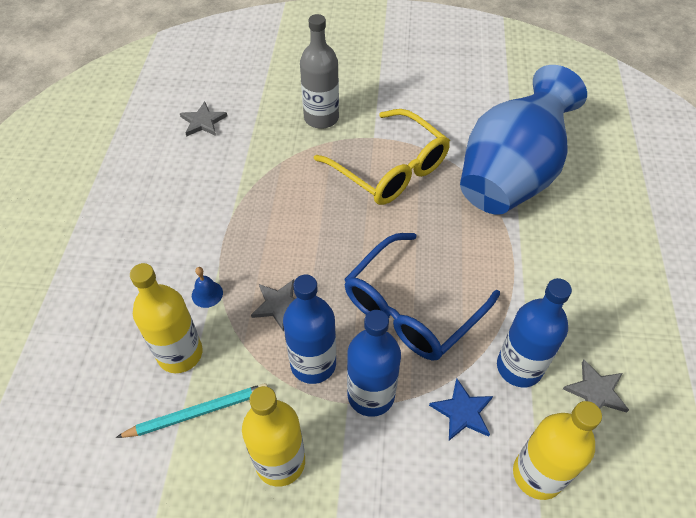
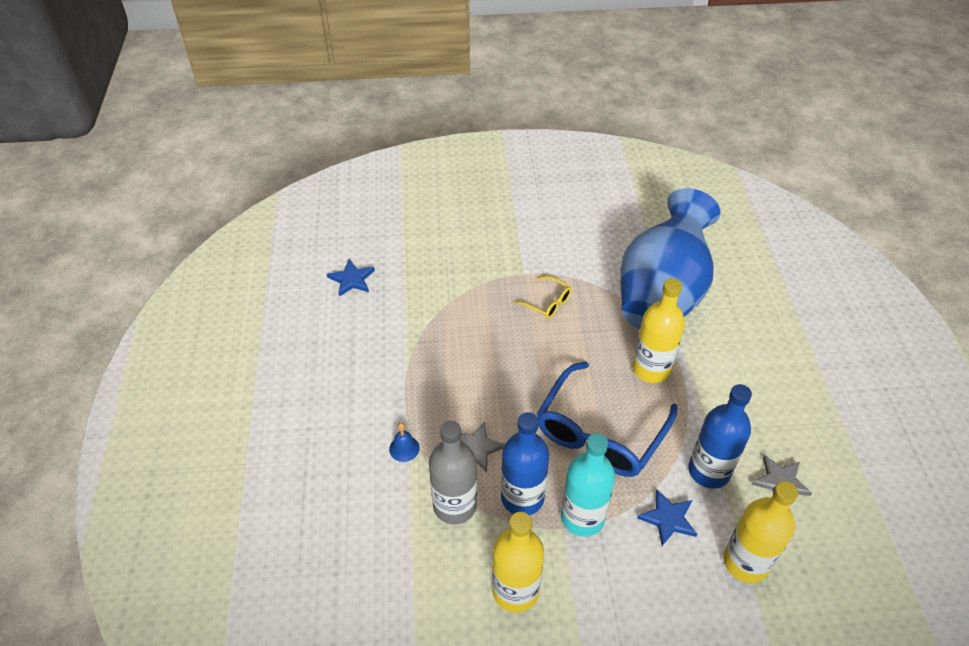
camera: 10 degrees left, 5 degrees down
turquoise pencil [116,383,268,438] -> none
yellow bottle [130,263,203,373] -> yellow bottle moved to [632,278,685,383]
grey star [180,102,227,137] -> blue star [327,259,375,297]
grey bottle [300,14,339,129] -> grey bottle moved to [429,421,477,524]
yellow glasses [314,109,450,205] -> yellow glasses [514,276,572,319], size x0.45
blue bottle [347,310,401,417] -> turquoise bottle [561,433,615,537]

